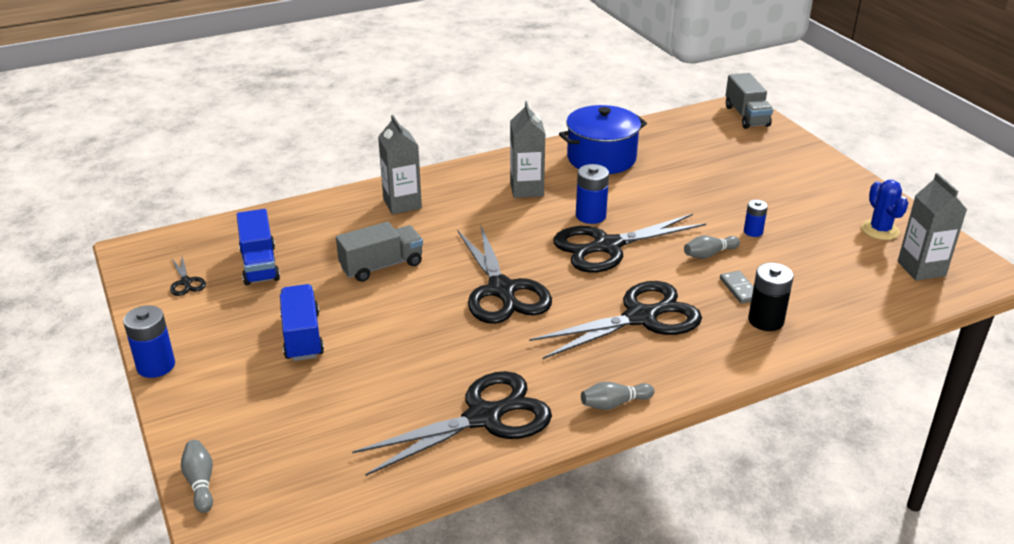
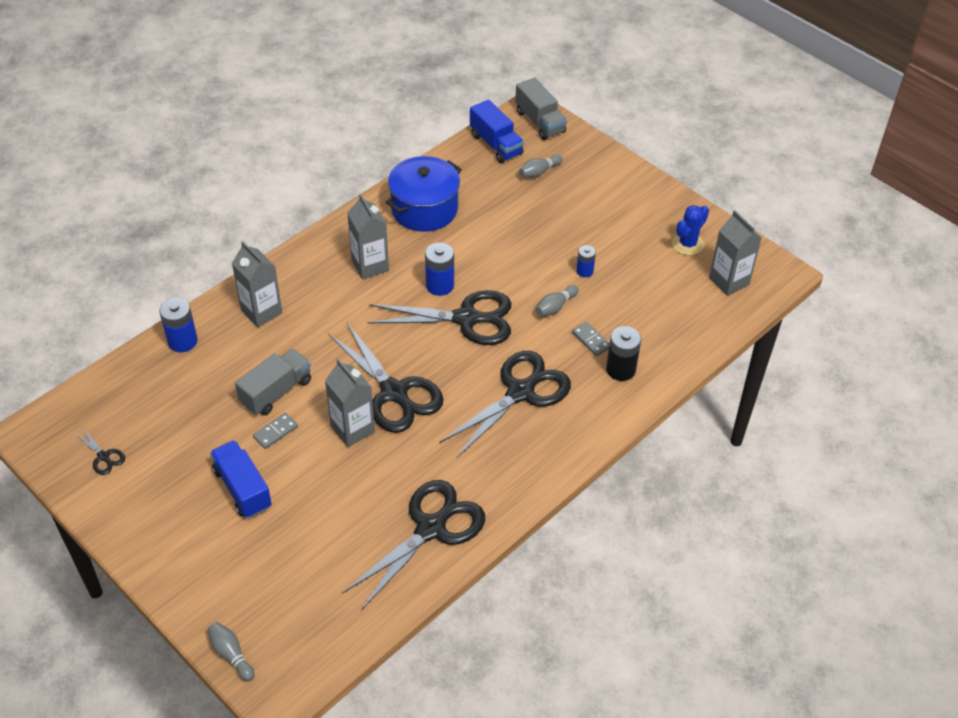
camera: 20 degrees left, 15 degrees up
blue battery [123,305,175,378] -> blue battery moved to [159,298,198,352]
blue truck [237,209,280,285] -> blue truck moved to [470,99,524,163]
black scissors [553,214,706,273] -> black scissors turned 135 degrees counterclockwise [368,290,511,345]
grey bowling pin [581,382,654,410] -> grey bowling pin moved to [519,155,563,178]
blue cactus [861,180,908,240] -> blue cactus turned 75 degrees clockwise [672,205,709,255]
none -> grey domino [253,413,298,449]
none -> grey carton [325,359,375,447]

